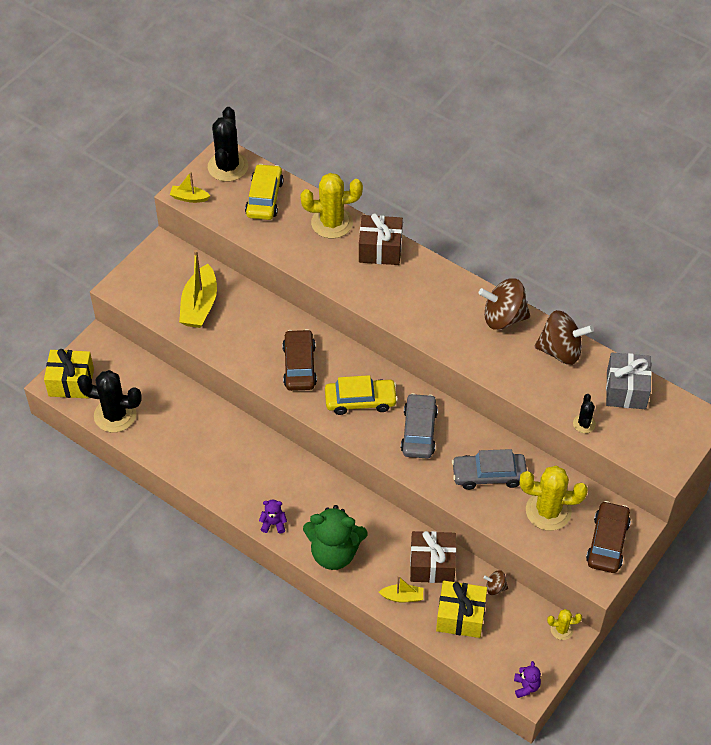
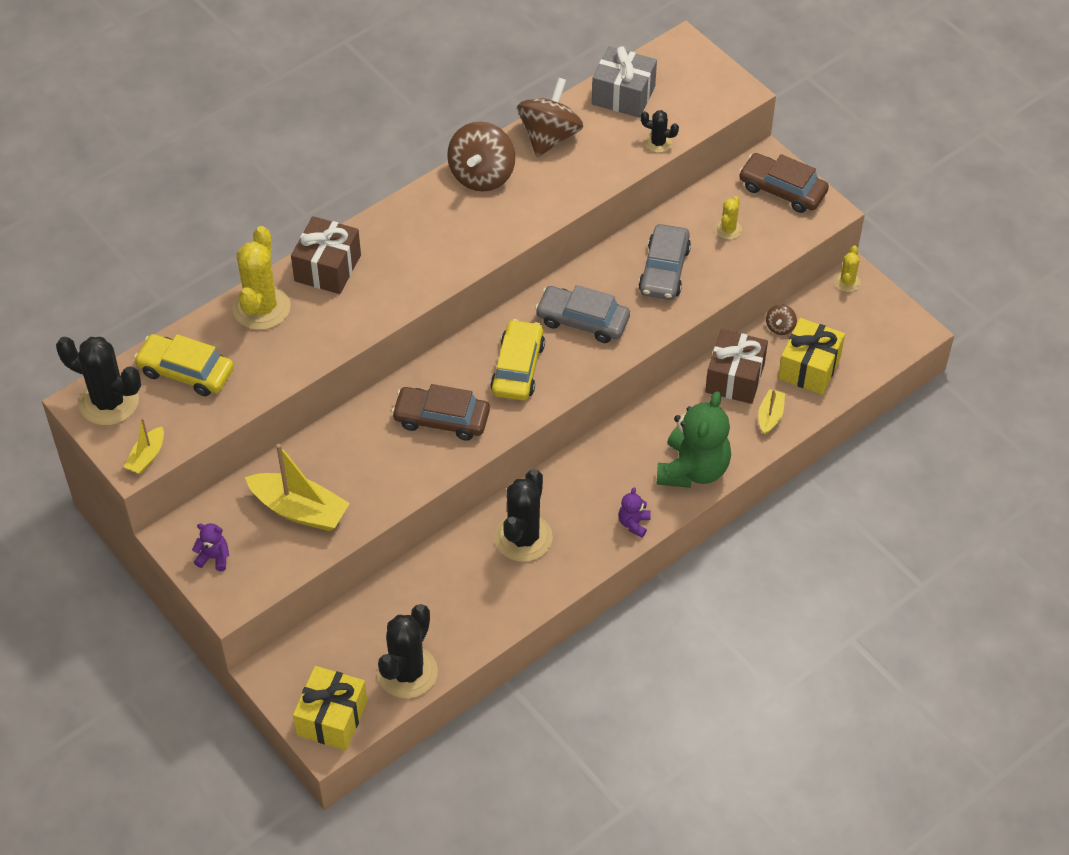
camera: 75 degrees left, 0 degrees up
purple teddy bear [514,661,541,698] -> purple teddy bear moved to [192,523,229,571]
yellow cactus [520,466,588,531] -> yellow cactus [715,196,742,240], size x0.49
none -> black cactus [495,469,553,562]

